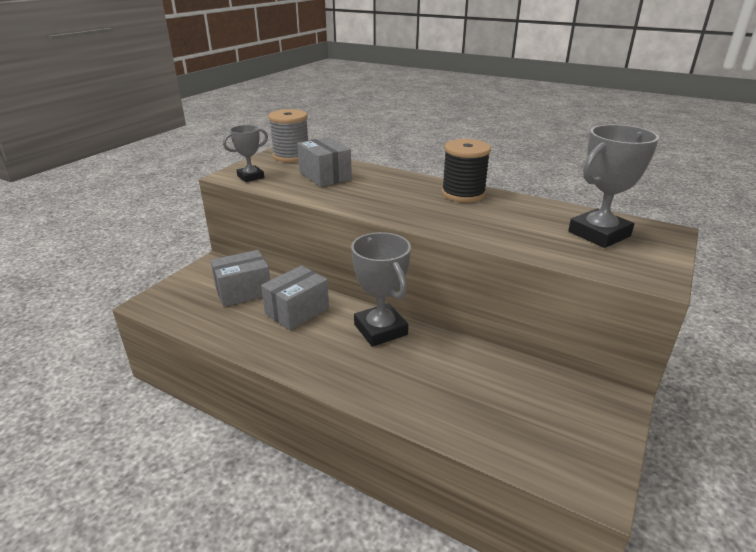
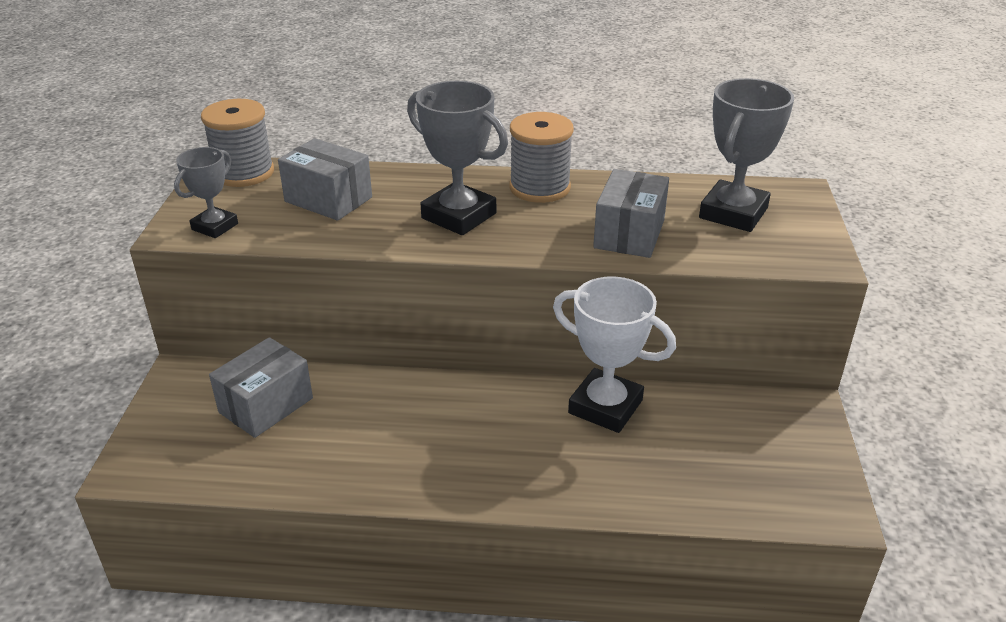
camera: 25 degrees left, 5 degrees up
grey box [261,265,329,330] -> grey box moved to [593,169,669,258]
grey trophy [351,232,411,347] -> grey trophy moved to [407,81,508,235]
black spool [441,139,491,202] -> grey spool [510,112,574,203]
none -> white trophy [553,277,676,433]

